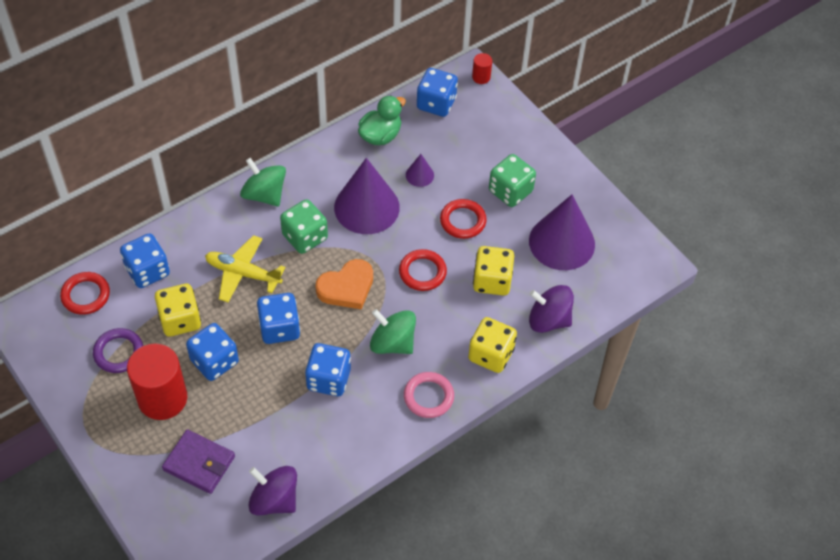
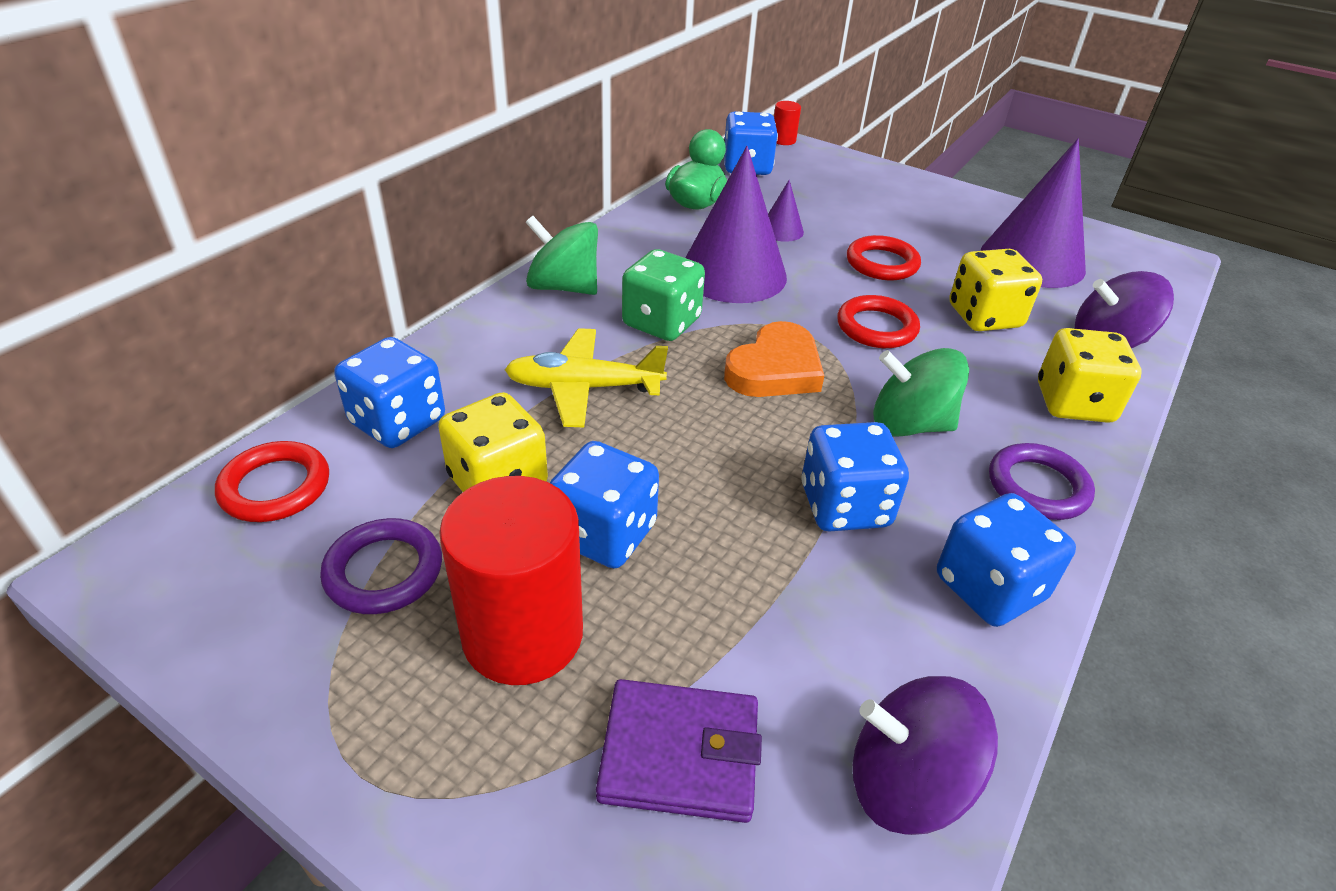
camera: 20 degrees left, 15 degrees down
blue dice [257,293,300,344] -> blue dice moved to [937,493,1076,627]
pink ring [404,372,454,418] -> purple ring [989,443,1095,520]
green dice [489,154,536,207] -> none

